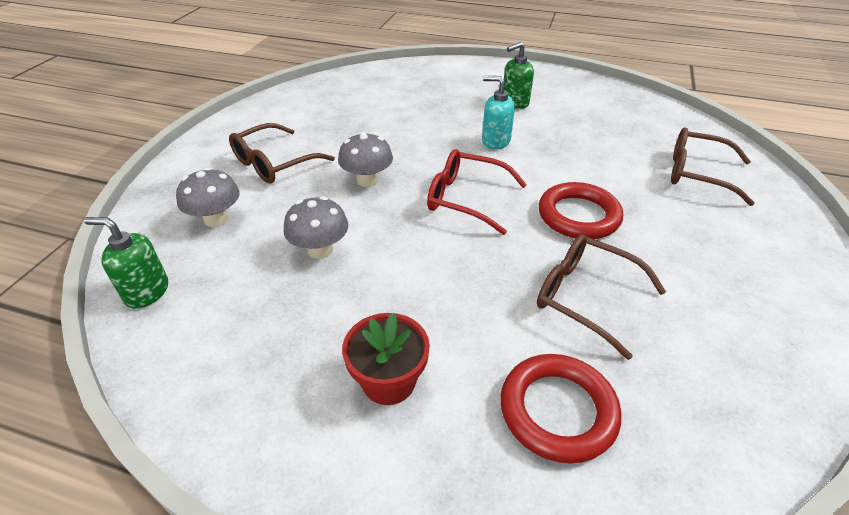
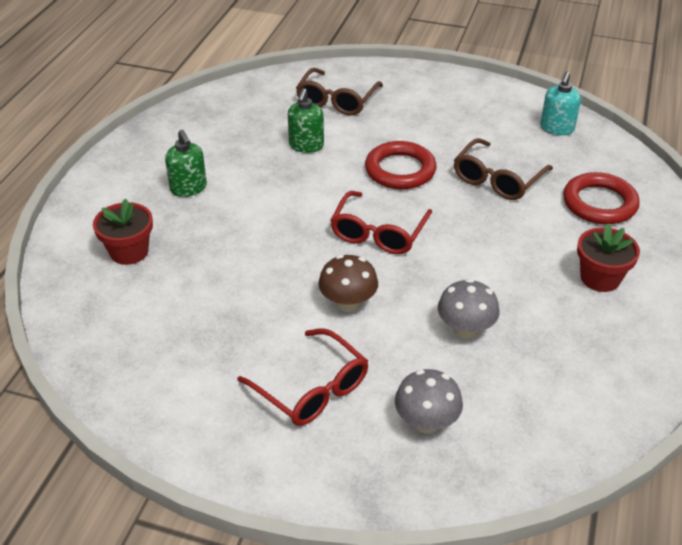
camera: 90 degrees left, 0 degrees up
green soap dispenser [84,217,168,309] -> green soap dispenser moved to [288,88,324,153]
brown glasses [229,123,335,183] -> red glasses [237,328,368,426]
grey mushroom [338,132,393,187] -> brown mushroom [318,255,378,312]
turquoise soap dispenser [482,76,515,149] -> turquoise soap dispenser moved to [540,72,581,136]
none -> red flower pot [93,198,153,265]

